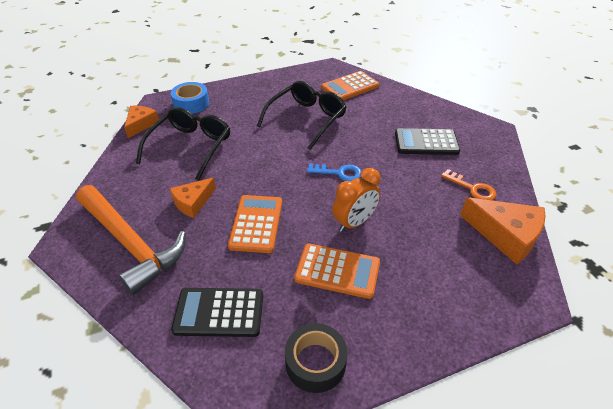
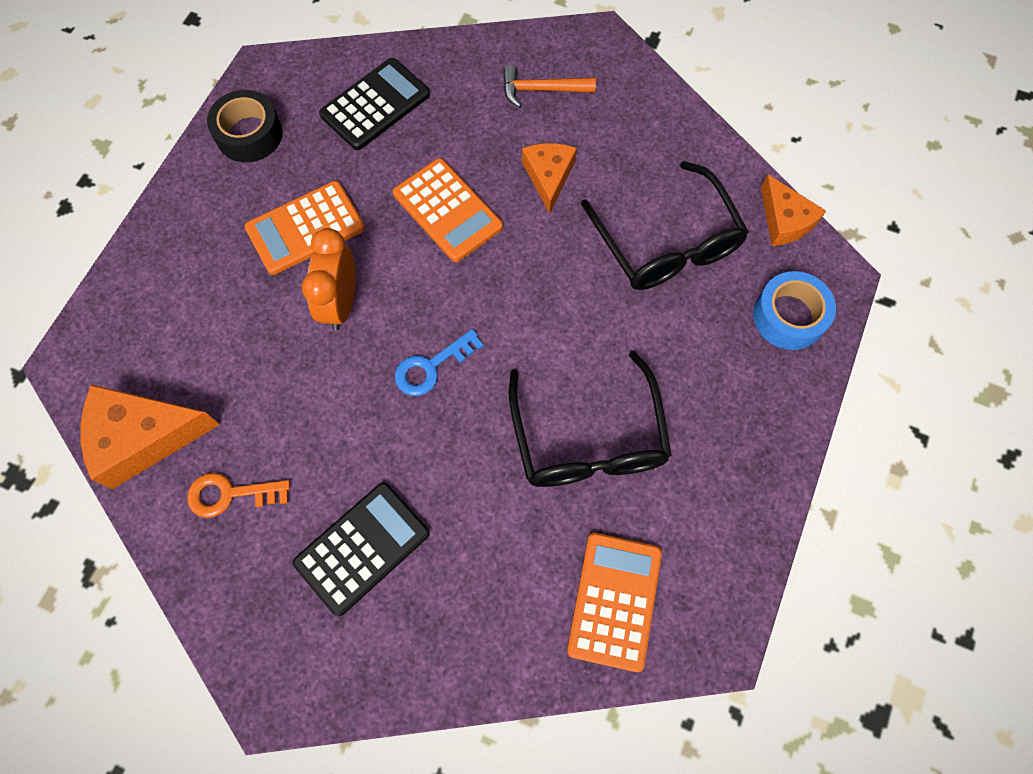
camera: 135 degrees right, 25 degrees up
orange hammer [76,185,186,295] -> orange hammer [503,65,596,108], size x0.47

